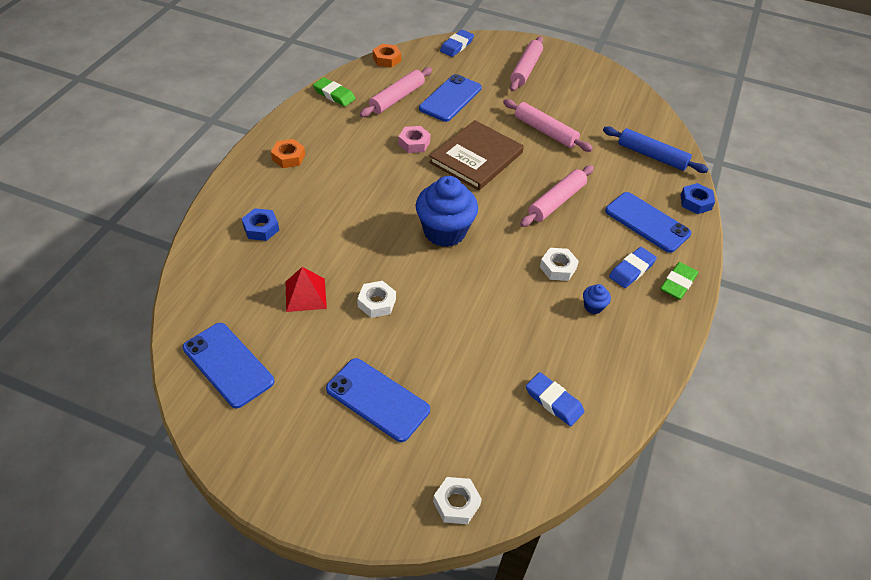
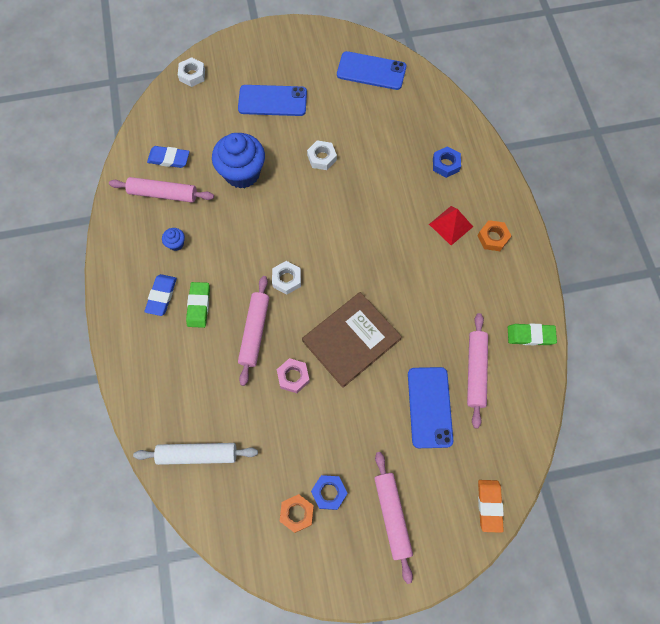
camera: 150 degrees right, 20 degrees up
red pyramid [286,267,327,312] -> red pyramid moved to [429,206,473,245]
orange nut [373,44,401,68] -> orange nut moved to [280,494,314,533]
pink nut [398,126,431,153] -> pink nut moved to [277,358,310,393]
blue cupcake [416,176,478,247] -> blue cupcake moved to [212,133,265,189]
brown book [429,120,524,191] -> brown book turned 45 degrees clockwise [302,292,402,388]
blue eraser [440,29,474,57] -> orange eraser [478,480,504,533]
pink rolling pin [503,99,593,152] -> pink rolling pin moved to [109,177,214,203]
white nut [540,248,579,281] -> white nut moved to [272,261,301,294]
blue rolling pin [603,127,709,173] -> white rolling pin [133,443,258,465]
blue phone [605,192,691,253] -> none
green eraser [660,262,698,300] -> green eraser moved to [186,282,210,328]
blue nut [680,183,715,214] -> blue nut moved to [311,475,348,510]

